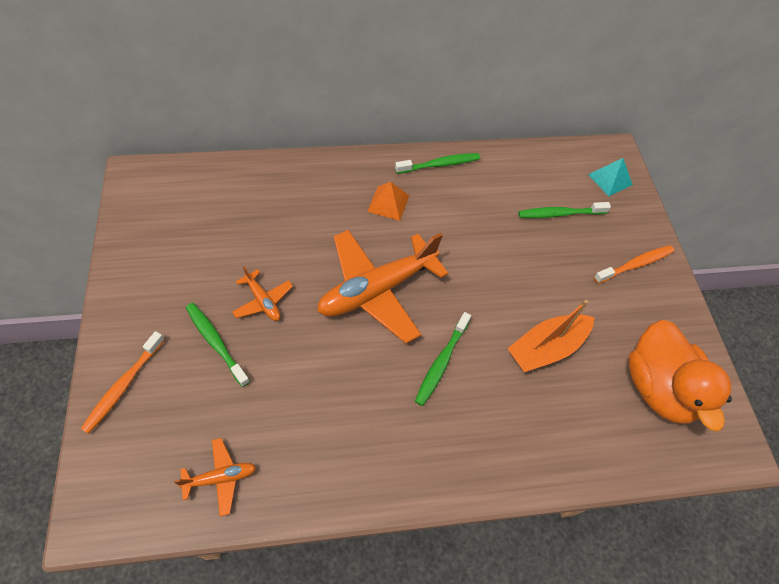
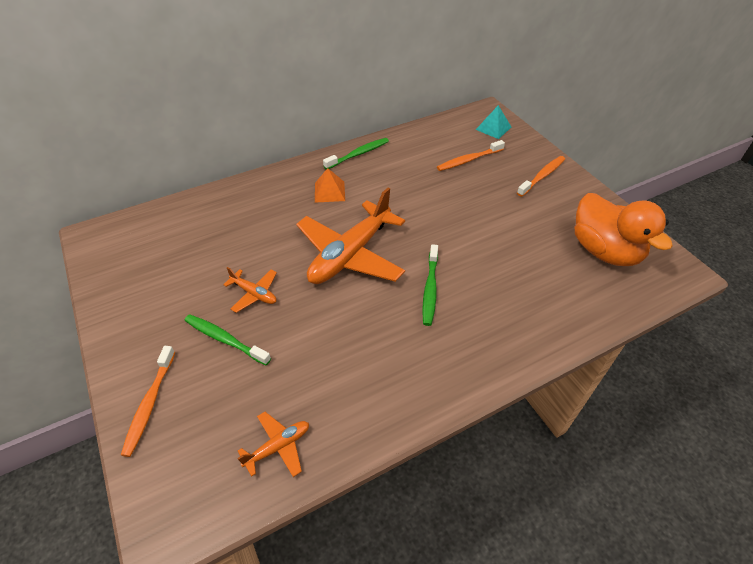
camera: 15 degrees left, 10 degrees down
orange boat [507,300,594,372] -> none
green toothbrush [518,202,611,218] -> orange toothbrush [437,140,505,171]

